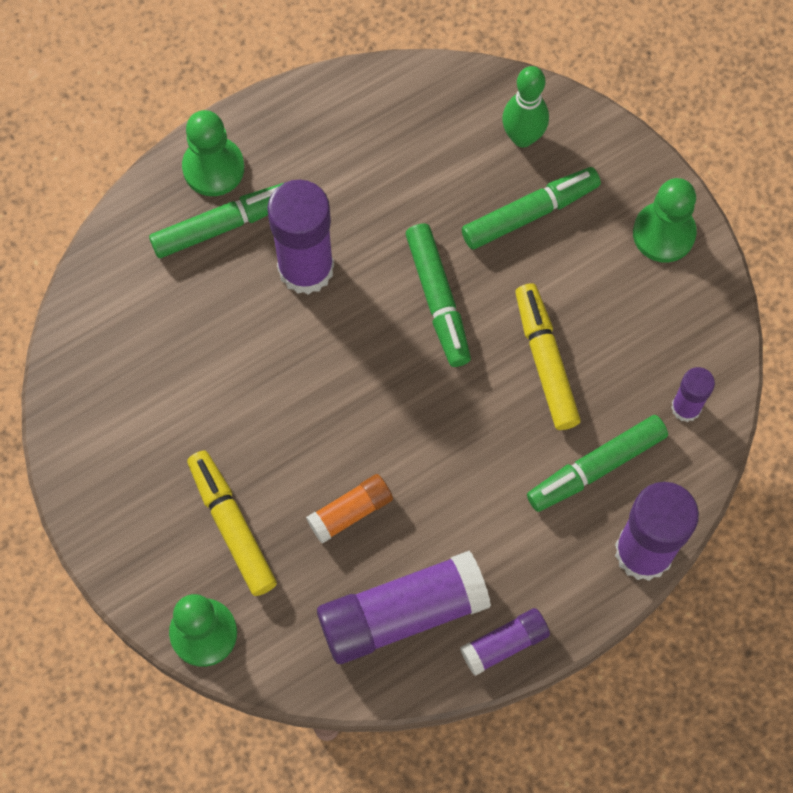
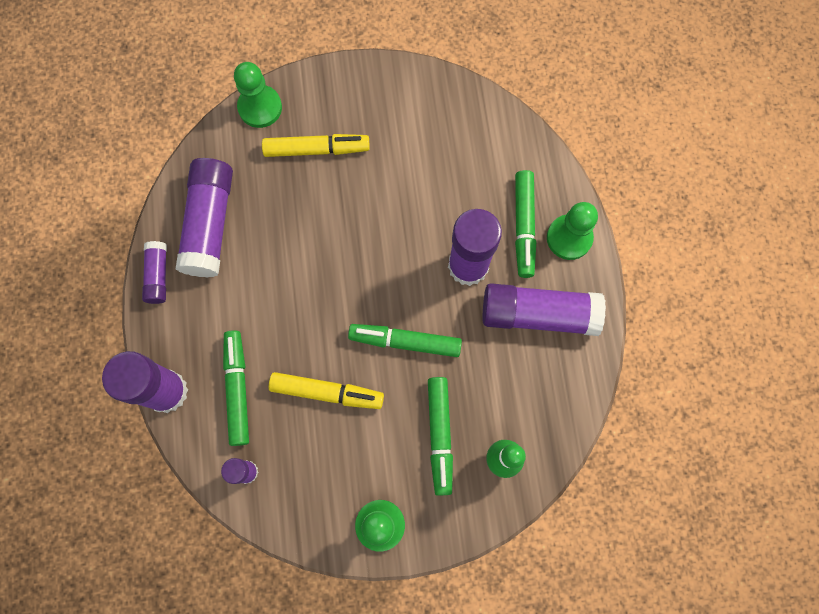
camera: 115 degrees right, 5 degrees up
orange glue stick [306,474,393,544] -> none
none -> purple glue stick [482,283,606,336]

